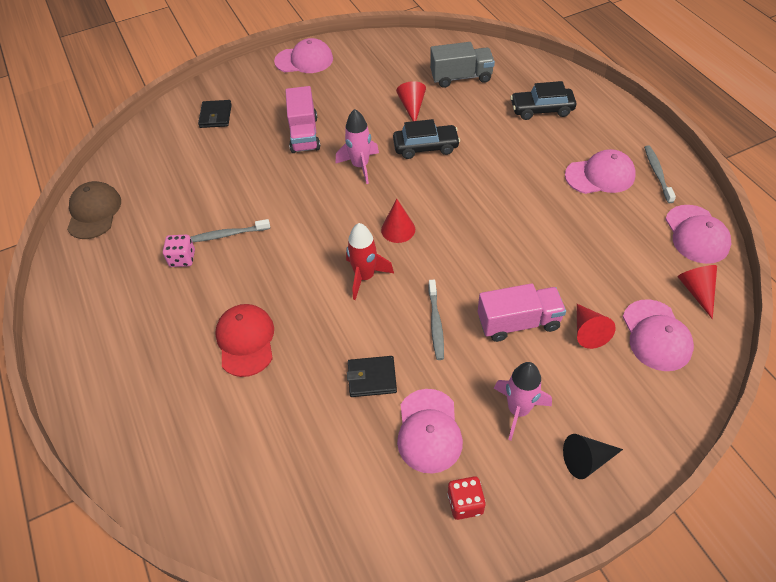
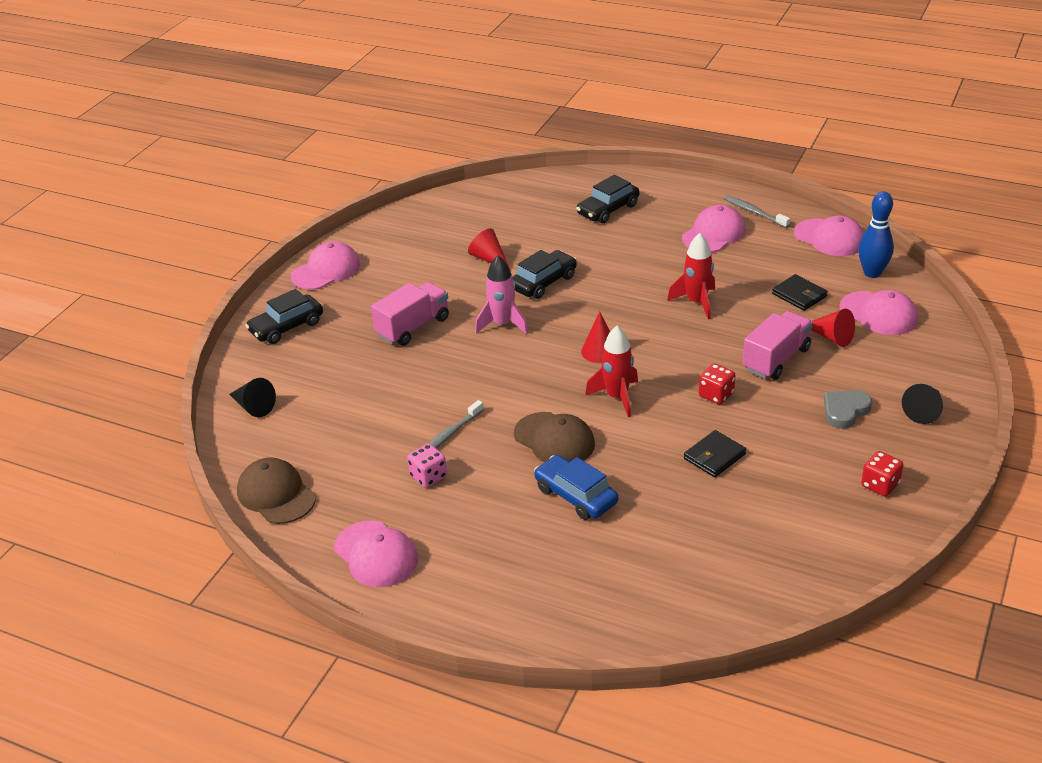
camera: 40 degrees left, 15 degrees down
black wallet [198,100,232,128] -> black wallet moved to [772,274,828,311]
red cap [215,304,274,377] -> blue car [534,455,618,520]
pink truck [285,86,321,153] -> pink truck turned 90 degrees counterclockwise [371,282,449,346]
pink cap [397,389,463,474] -> pink cap moved to [334,520,418,587]
grey toothbrush [428,280,444,360] -> red dice [699,364,735,404]
grey truck [430,42,495,88] -> none
pink rocket [494,362,552,441] -> grey heart [824,390,872,429]
red cone [678,265,717,319] -> blue bowling pin [858,192,894,278]
none -> black cone [229,378,276,417]
none -> black car [245,289,323,344]
none -> brown cap [514,412,595,462]
none -> red rocket [667,233,715,319]

